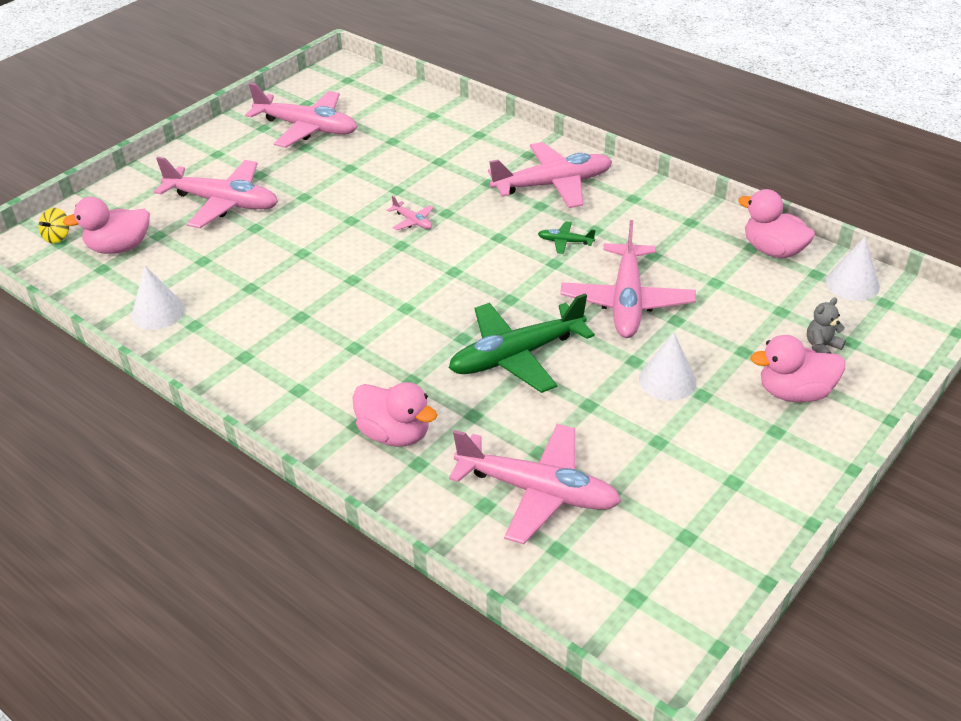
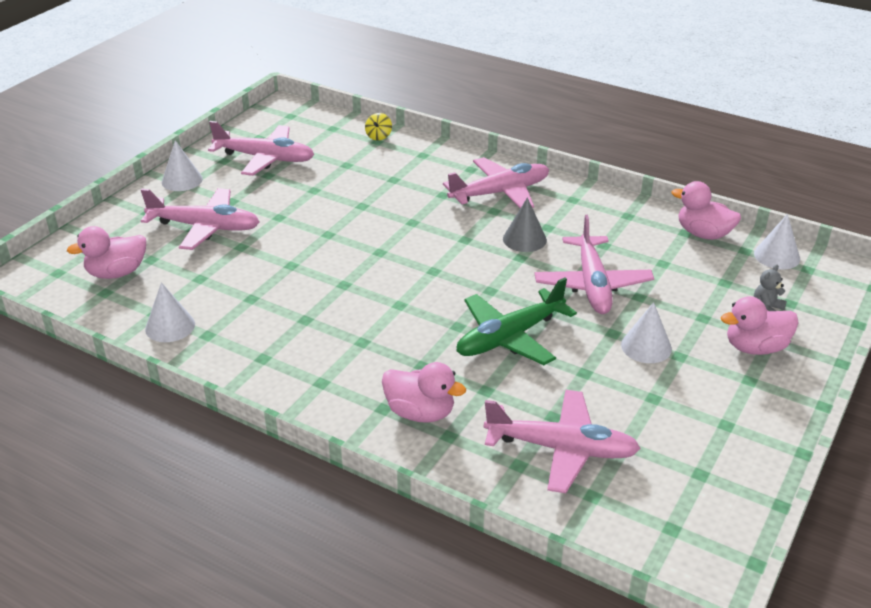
camera: 10 degrees left, 5 degrees down
yellow spinning top [38,208,69,243] -> yellow spinning top moved to [365,113,392,140]
pink plane [387,196,434,230] -> none
green plane [538,221,596,254] -> grey cone [503,197,547,252]
none -> white cone [162,140,203,191]

